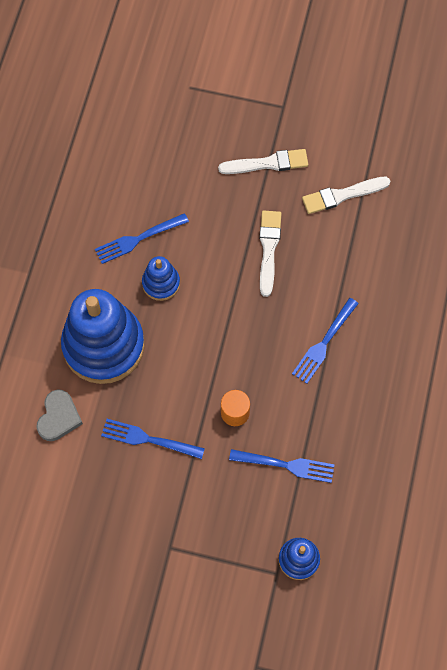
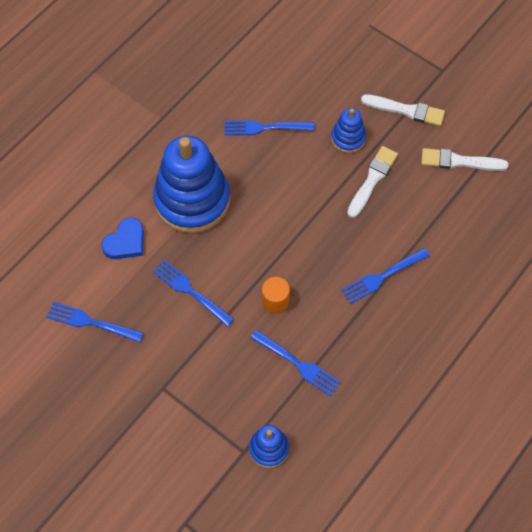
camera: 25 degrees right, 5 degrees down
grey heart [36,389,83,441] -> blue heart [101,217,144,259]
blue stacking toy [142,256,180,301] -> blue stacking toy moved to [331,108,366,153]
none -> blue fork [47,302,144,342]

